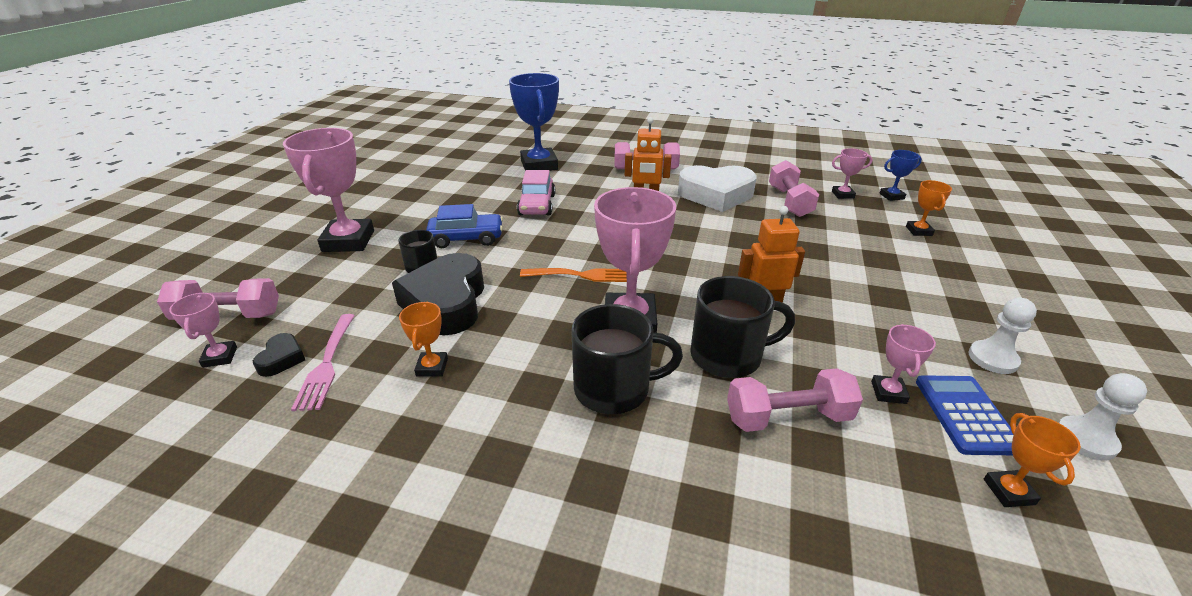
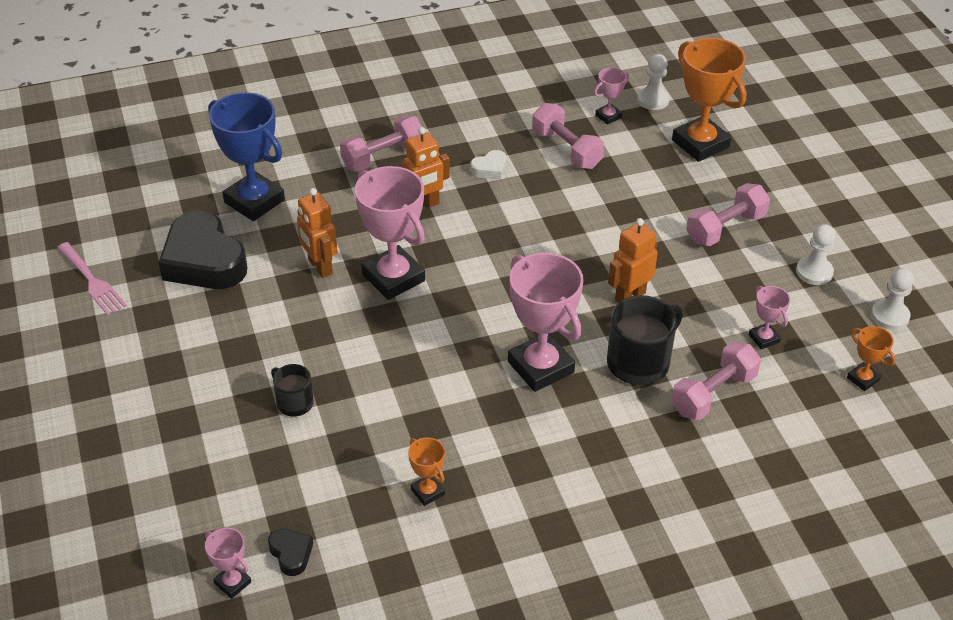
camera: 35 degrees left, 10 degrees up
pink dumbbell [157,278,279,320] -> pink dumbbell moved to [686,183,770,246]
pink trophy [283,128,374,252] -> pink trophy moved to [355,166,425,300]
pink fork [291,314,355,411] -> pink fork moved to [57,242,127,315]
black heart [392,253,484,335] -> black heart moved to [159,210,247,289]
blue car [426,204,503,248] -> none
pink car [517,170,555,215] -> orange robot [297,188,337,278]
orange fork [520,268,627,282] -> none
black mug [571,304,683,414] -> none
white heart [678,165,757,212] -> white heart [470,150,506,179], size x0.44
blue trophy [879,150,922,201] -> white pawn [637,54,670,110]
orange trophy [906,180,952,236] -> orange trophy [672,38,746,162], size x2.10
blue calculator [916,375,1014,455] -> none

